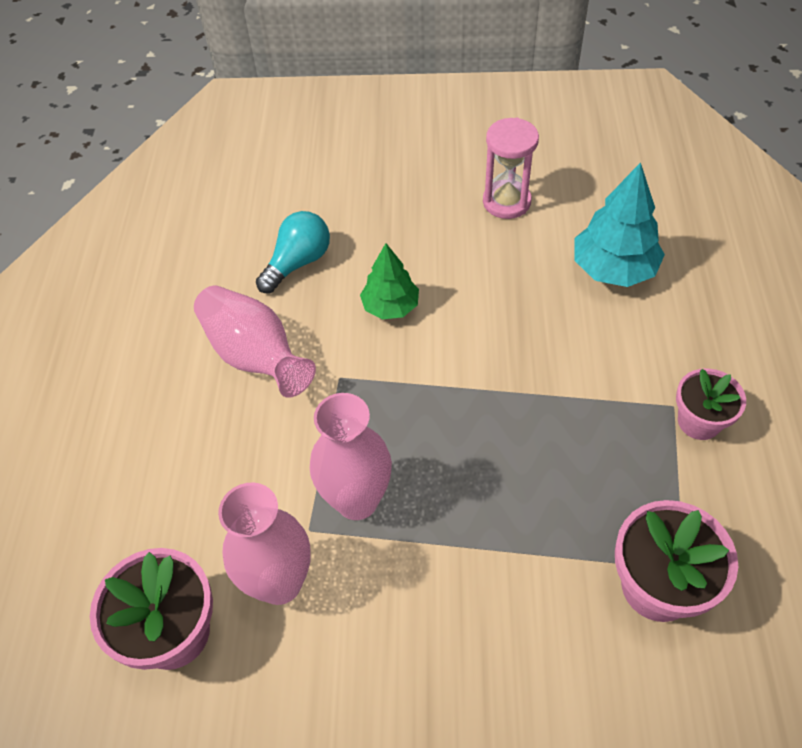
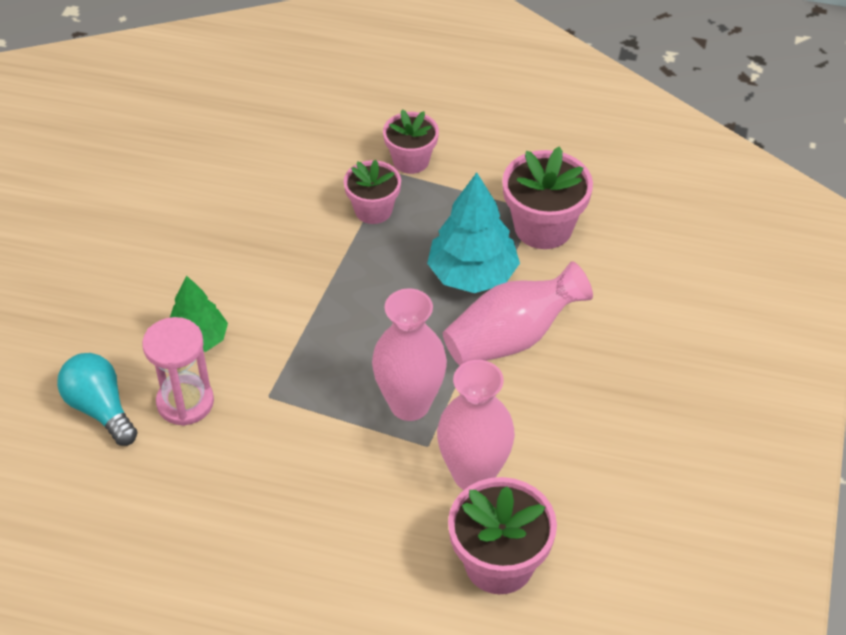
camera: 80 degrees left, 5 degrees down
pink vase [194,286,316,398] -> pink vase moved to [443,261,593,365]
pink hourglass [483,117,539,219] -> pink hourglass moved to [142,317,214,426]
turquoise tree [575,162,665,287] -> turquoise tree moved to [427,172,520,293]
none -> pink flower pot [344,160,401,224]

